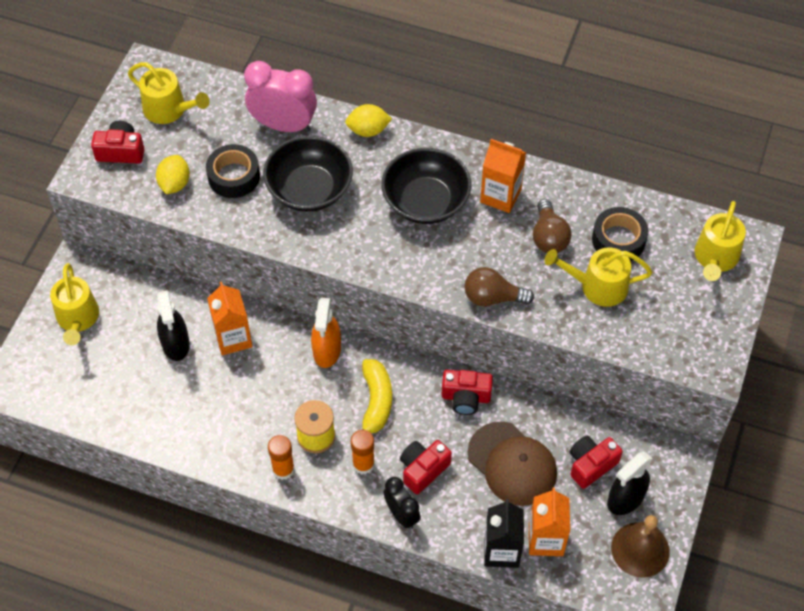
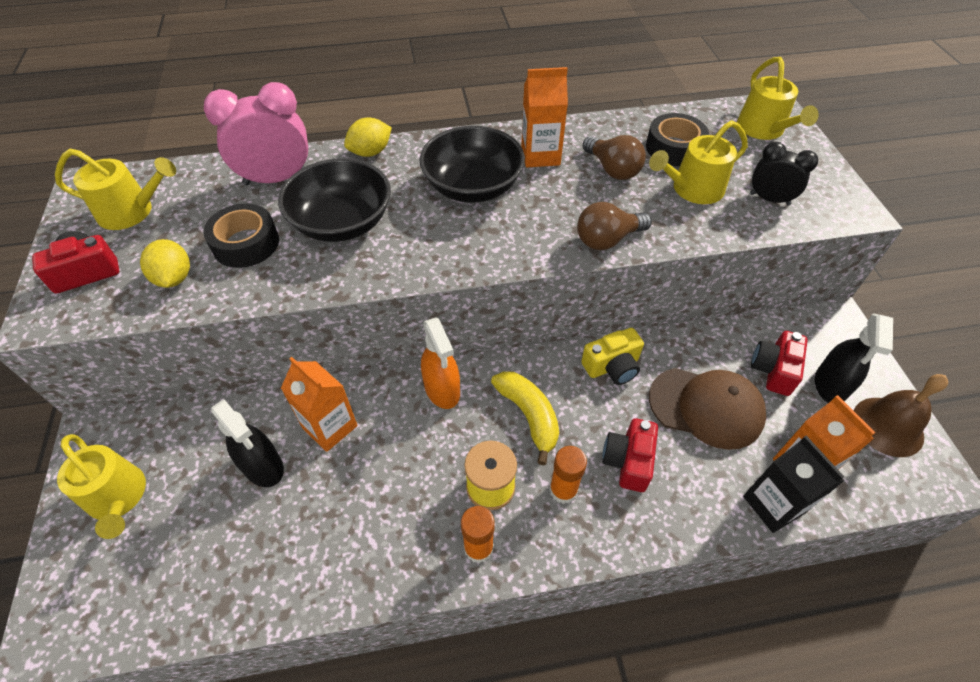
camera: 30 degrees left, 5 degrees down
black clock [383,477,421,529] -> black clock moved to [750,142,818,206]
red camera [442,370,493,415] -> yellow camera [581,328,644,385]

